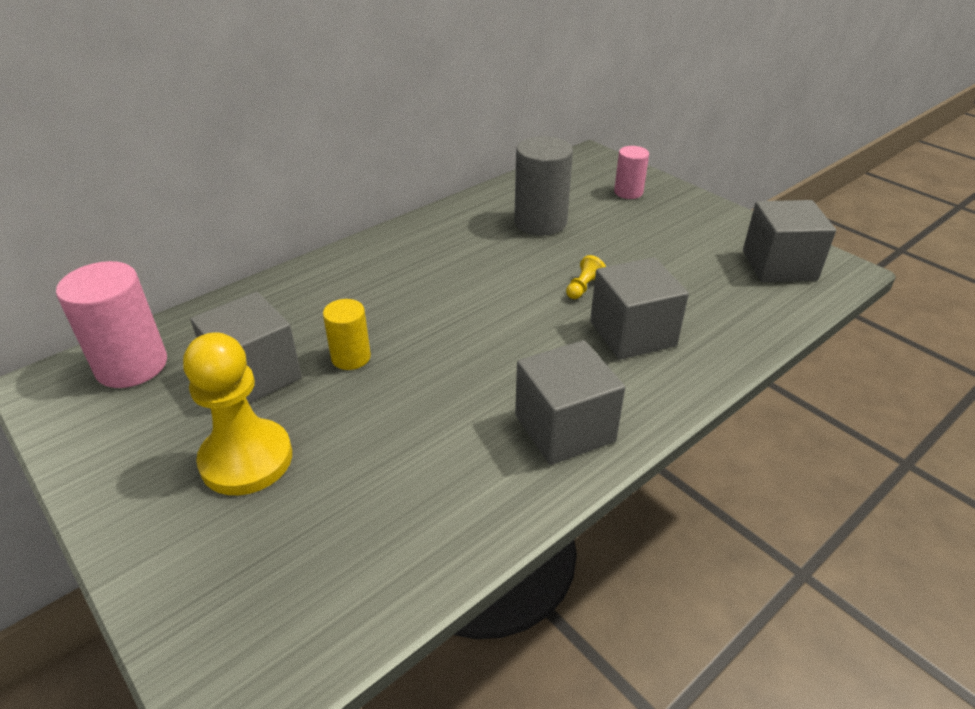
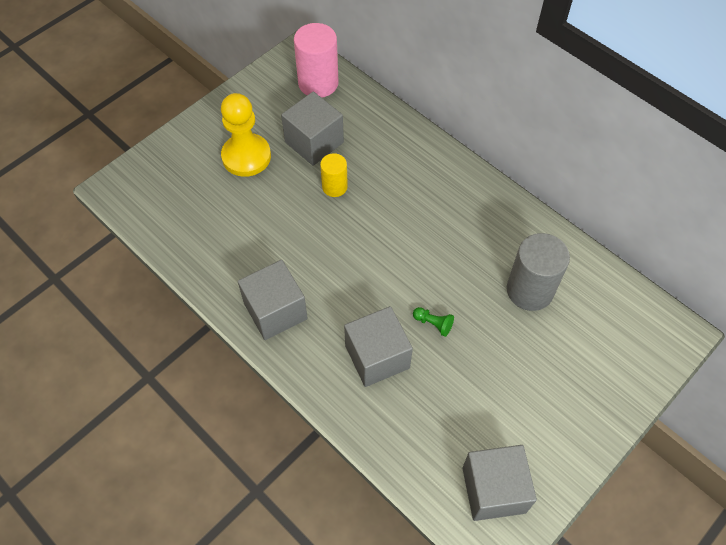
camera: 85 degrees right, 20 degrees up
yellow pawn [566,255,606,299] -> green pawn [413,307,454,337]
pink cylinder [614,146,649,199] -> none

